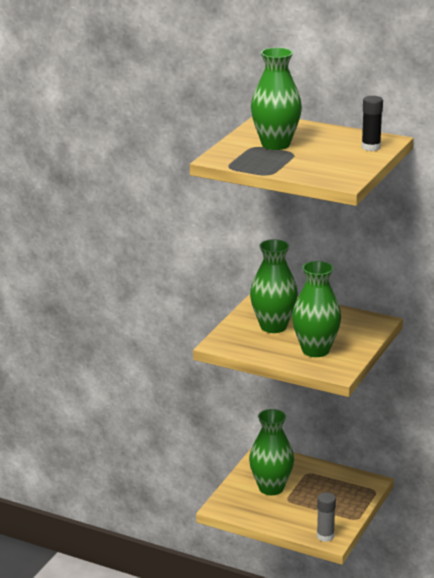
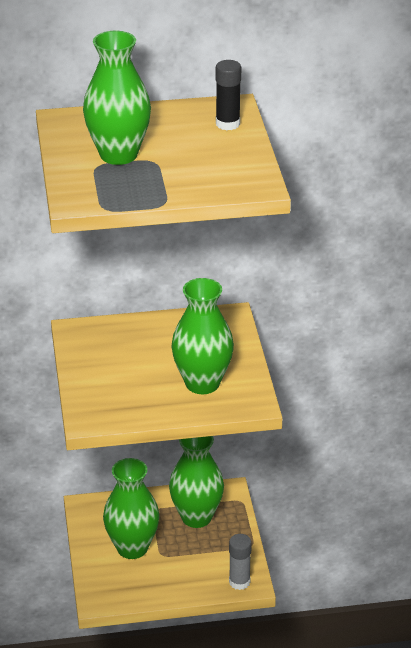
camera: 35 degrees left, 10 degrees up
green vase [250,239,298,333] -> green vase moved to [169,436,224,528]

